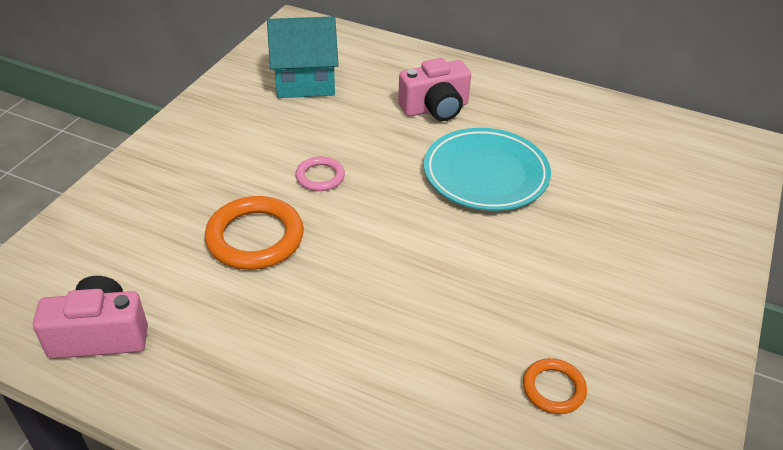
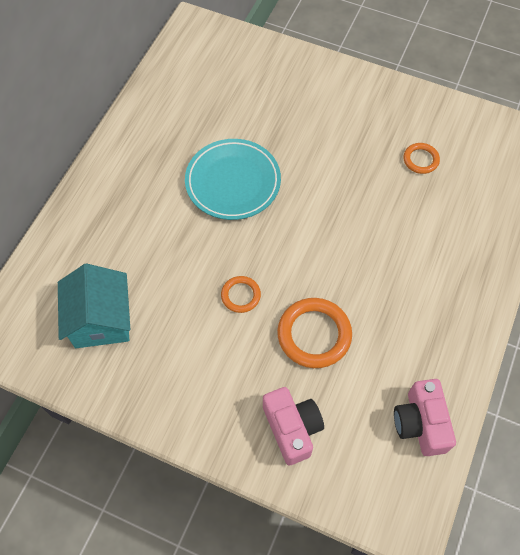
camera: 90 degrees left, 20 degrees up
pink ring [295,156,345,191] -> orange ring [221,276,261,313]
pink camera [398,58,471,121] -> pink camera moved to [263,387,324,465]

